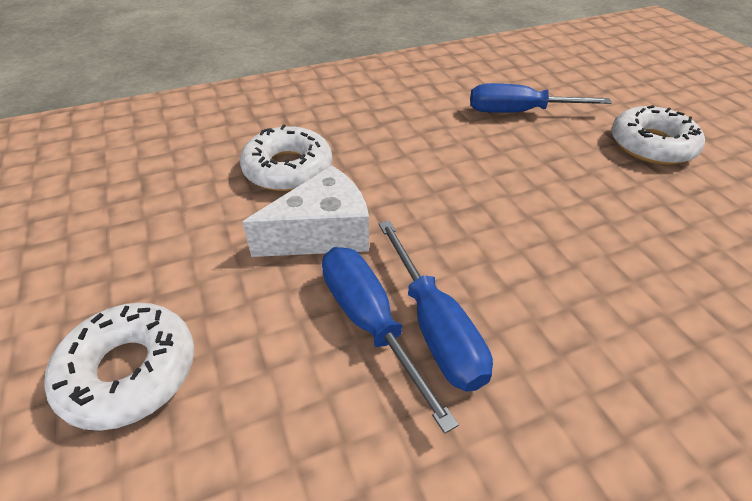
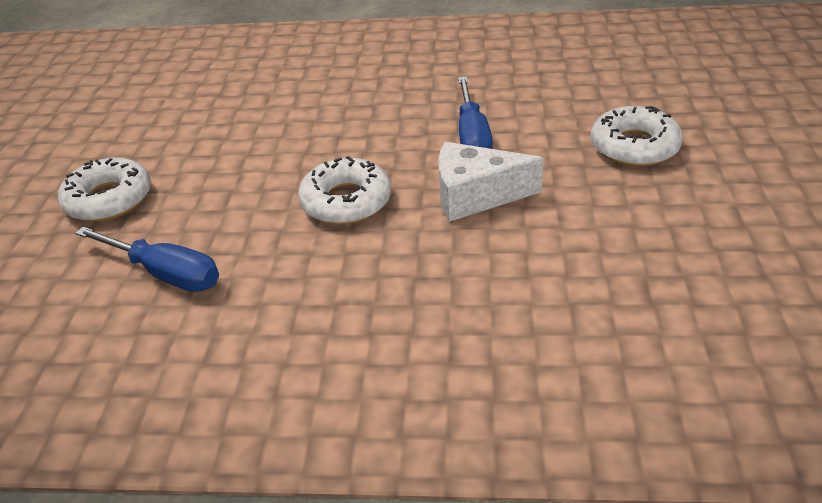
camera: 150 degrees left, 5 degrees down
white donut [240,124,332,191] -> white donut moved to [298,156,391,224]
blue screwdriver [379,220,493,391] -> none

